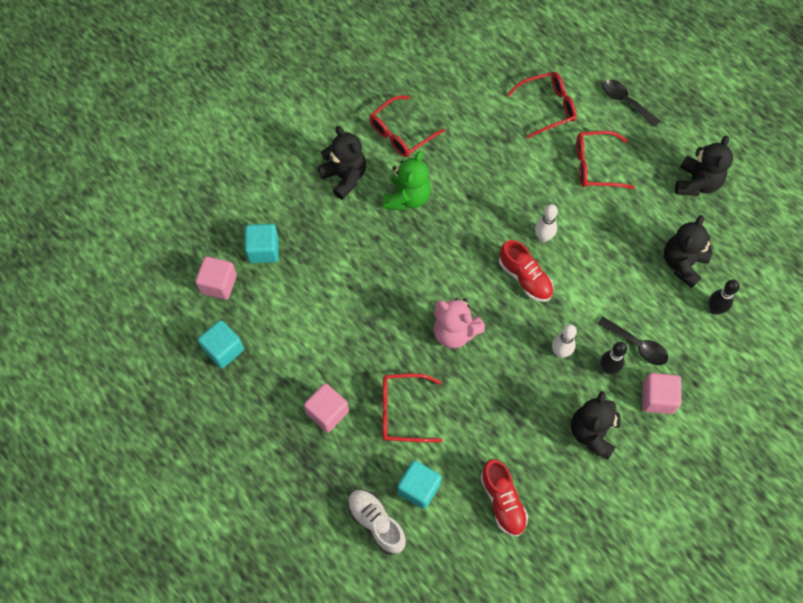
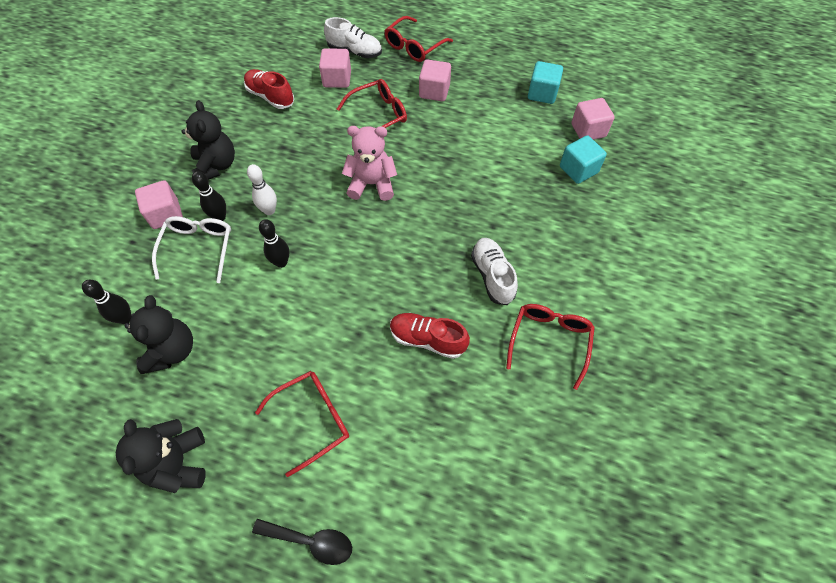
camera: 150 degrees right, 5 degrees down
black teddy bear [318,126,366,200] -> none
green teddy bear [383,151,431,210] -> white shoe [471,238,518,305]
turquoise cube [397,460,441,509] -> pink cube [319,48,351,88]
red shoe [499,240,554,302] -> red shoe moved to [390,313,470,359]
red glasses [507,72,577,139] -> red glasses moved to [384,16,453,62]
white bowling pin [535,204,558,242] -> none
black spoon [598,317,668,365] -> white glasses [152,216,231,283]
none -> black bowling pin [259,219,289,268]

